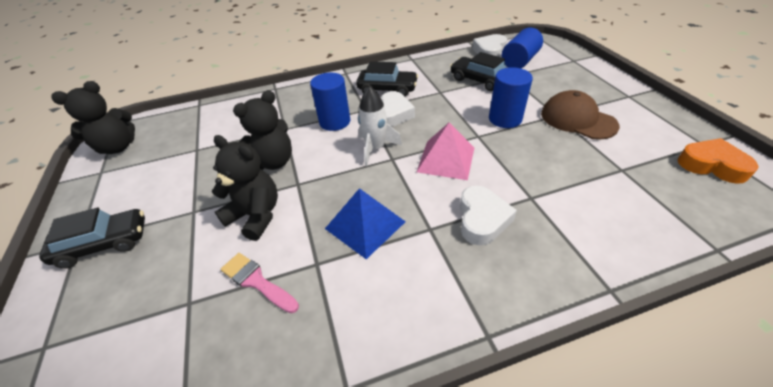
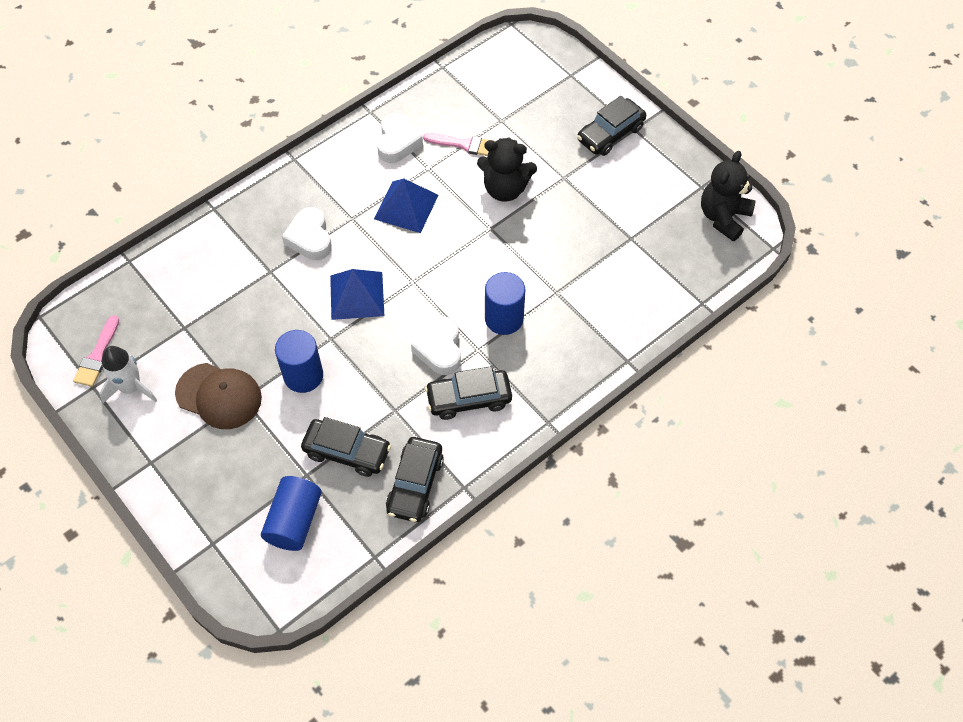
camera: 155 degrees right, 15 degrees up
black teddy bear [233,90,292,170] -> none
white rocket [358,86,402,166] -> white rocket moved to [99,346,157,403]
pink pyramid [417,123,474,180] -> blue pyramid [330,269,384,320]
white heart [472,34,507,57] -> white heart moved to [377,113,423,163]
orange heart [677,138,759,184] -> pink brush [73,315,119,387]
none -> black car [386,437,444,522]

